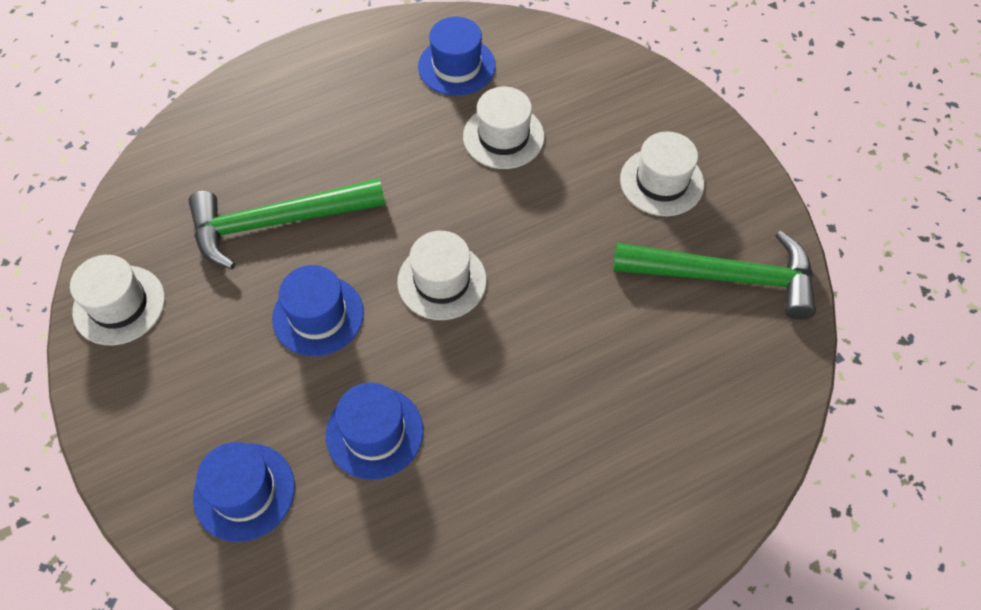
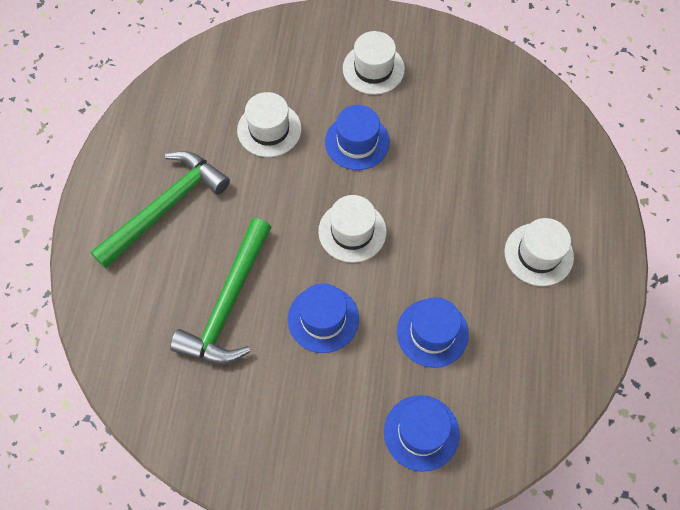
camera: 55 degrees left, 5 degrees up
white hat [70,255,165,345] -> white hat moved to [505,218,574,286]
blue hat [418,17,496,96] -> blue hat moved to [325,105,390,170]
green hammer [613,231,816,319] -> green hammer moved to [91,151,230,268]

